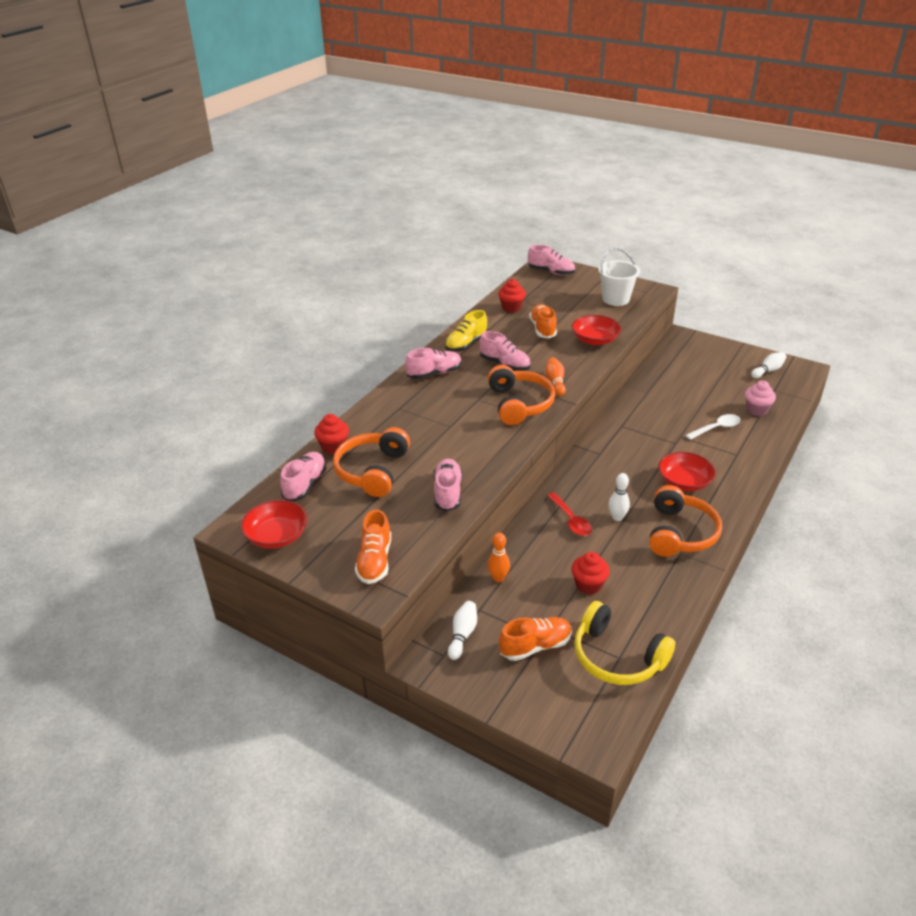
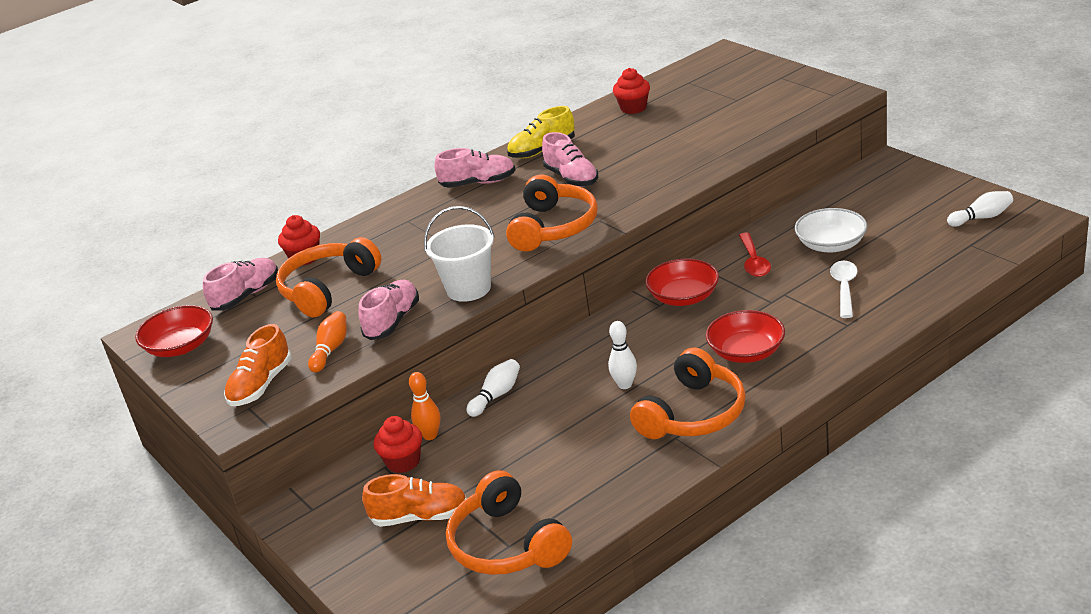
camera: 25 degrees right, 5 degrees down
white bowling pin [448,601,477,660] -> white bowling pin moved to [466,359,520,417]
pink shoe [528,245,575,275] -> none
orange shoe [529,304,557,338] -> none
orange bowling pin [546,357,566,396] -> orange bowling pin moved to [308,311,347,373]
red spoon [547,493,592,536] -> red spoon moved to [739,233,771,277]
red bowl [572,315,621,345] -> red bowl moved to [645,258,719,306]
red cupcake [572,552,610,595] -> red cupcake moved to [374,416,422,473]
yellow headphones [574,601,675,685] -> orange headphones [446,470,572,575]
white bucket [599,248,640,306] -> white bucket moved to [424,206,495,302]
white spoon [685,414,741,440] -> white spoon turned 75 degrees counterclockwise [830,261,858,318]
pink cupcake [745,380,776,416] -> none
none -> white bowl [795,208,867,253]

